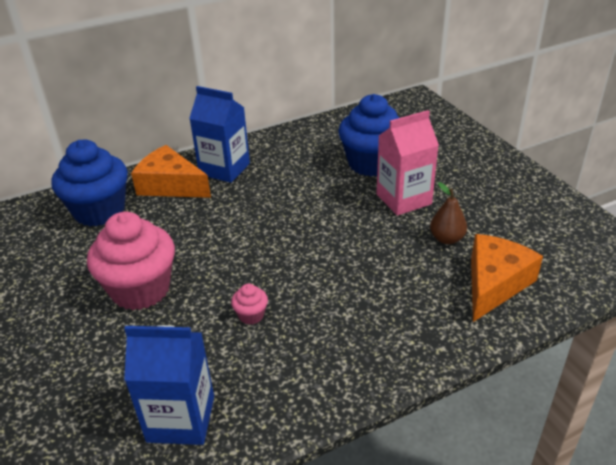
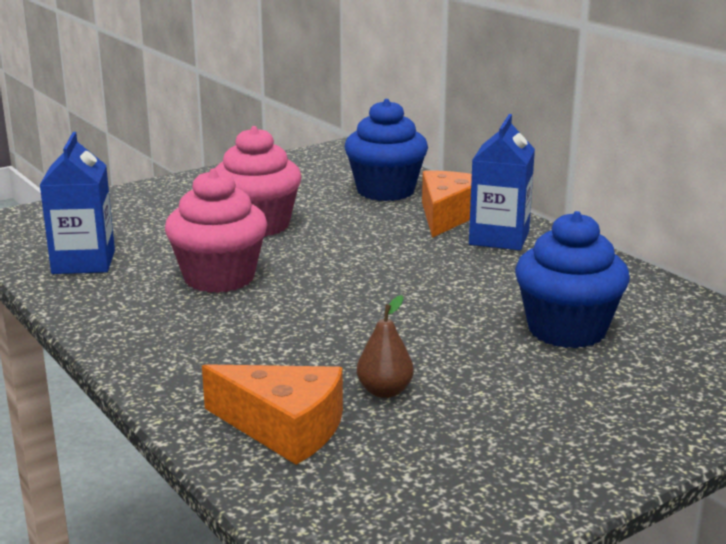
camera: 80 degrees right, 15 degrees down
pink cupcake [231,284,268,325] -> pink cupcake [165,169,268,293], size x2.41
pink carton [376,110,439,216] -> none

